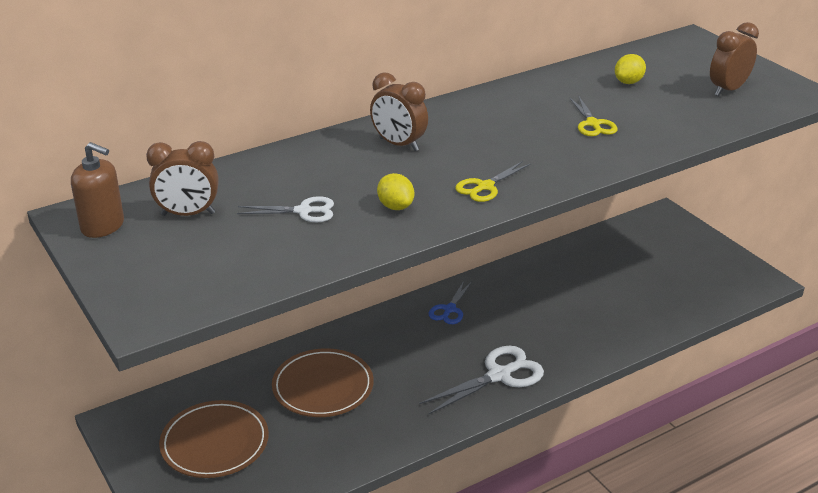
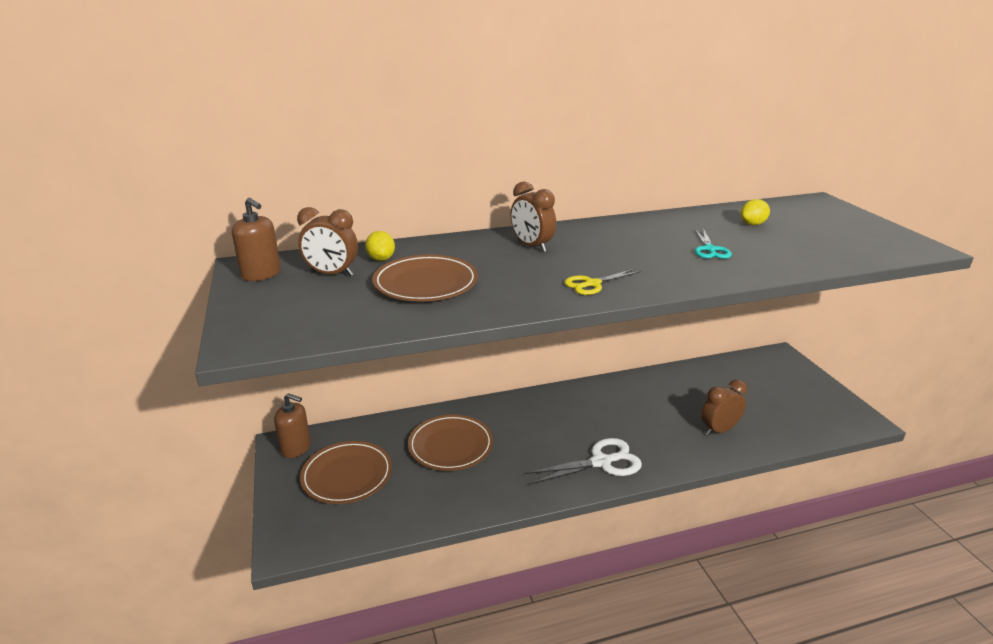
camera: 15 degrees right, 5 degrees down
white scissors [237,196,334,222] -> brown plate [372,255,478,302]
yellow lemon [377,173,414,210] -> yellow lemon moved to [365,231,395,261]
blue scissors [429,281,472,324] -> none
yellow scissors [570,97,618,136] -> turquoise scissors [695,229,732,259]
brown clock [710,22,759,96] -> brown clock moved to [701,380,747,435]
none -> brown soap dispenser [274,393,311,458]

